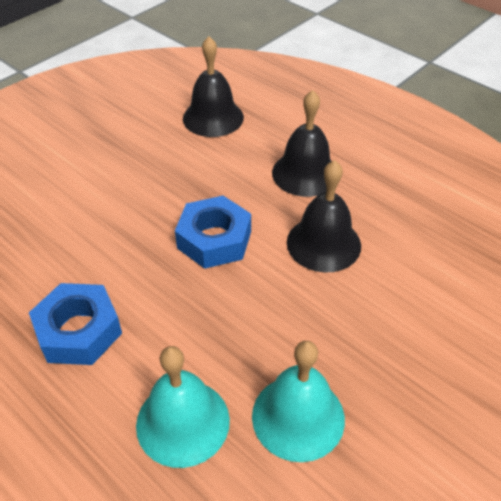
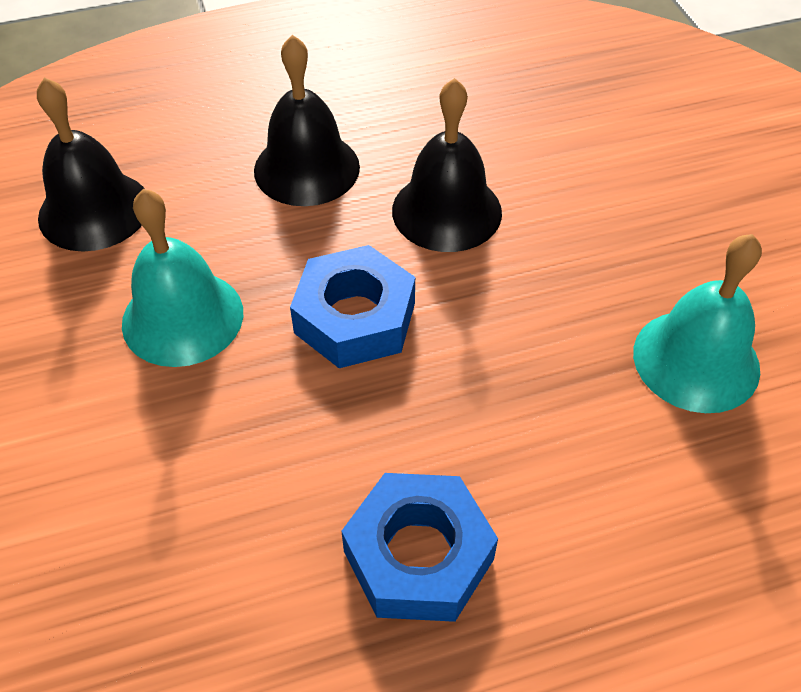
camera: 60 degrees left, 5 degrees up
turquoise bell [136,346,230,468] -> turquoise bell moved to [122,189,243,367]

